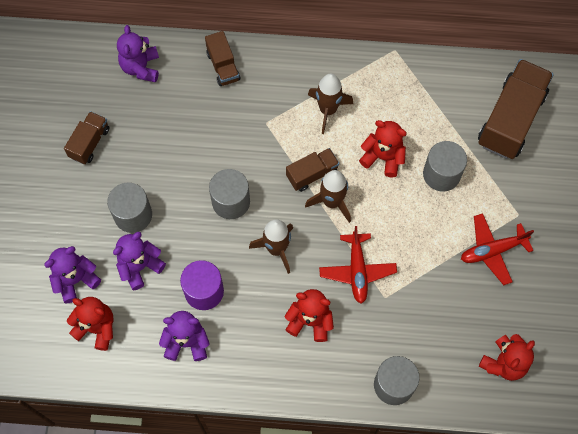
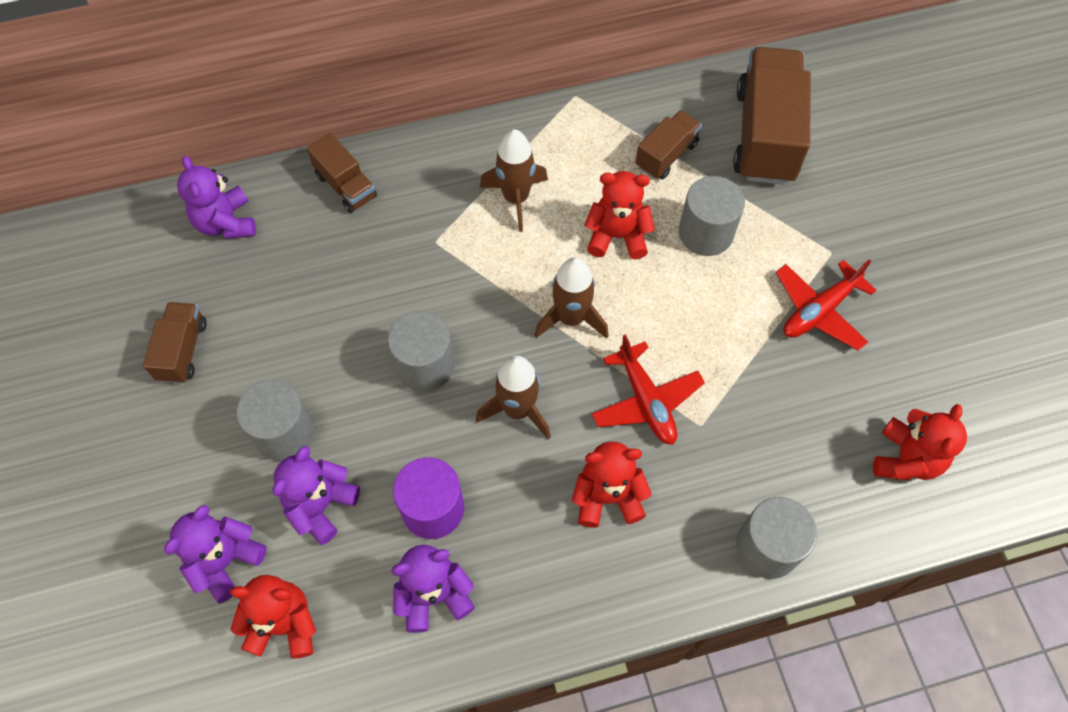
camera: 20 degrees left, 5 degrees down
brown truck [286,148,339,192] -> brown truck moved to [635,110,702,180]

